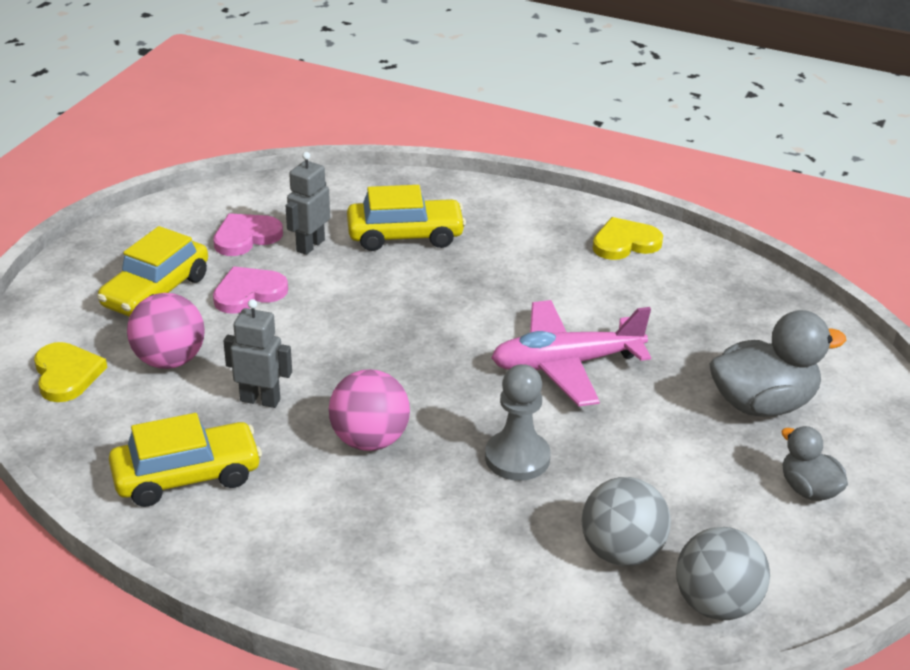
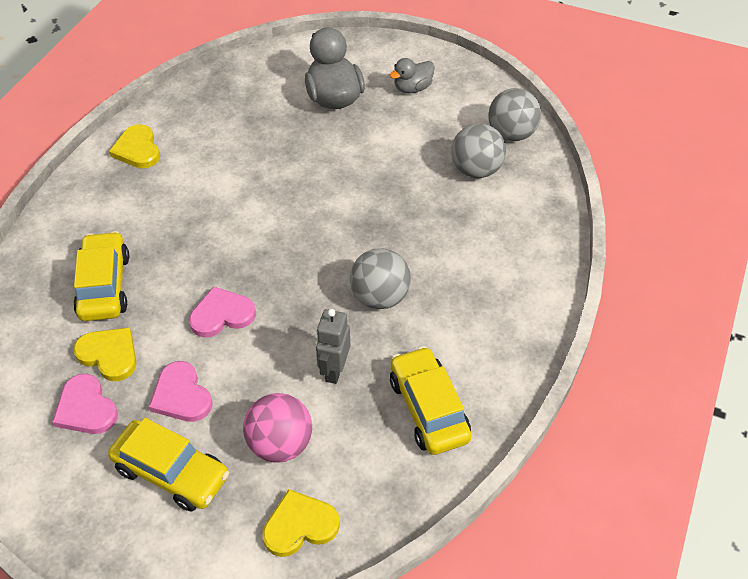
camera: 90 degrees left, 15 degrees up
grey robot [286,152,330,255] -> yellow heart [73,327,136,381]
pink ball [329,369,410,451] -> grey ball [350,248,411,309]
grey pawn [485,364,551,481] -> none
pink plane [491,300,651,406] -> none
none -> pink heart [189,286,256,338]

